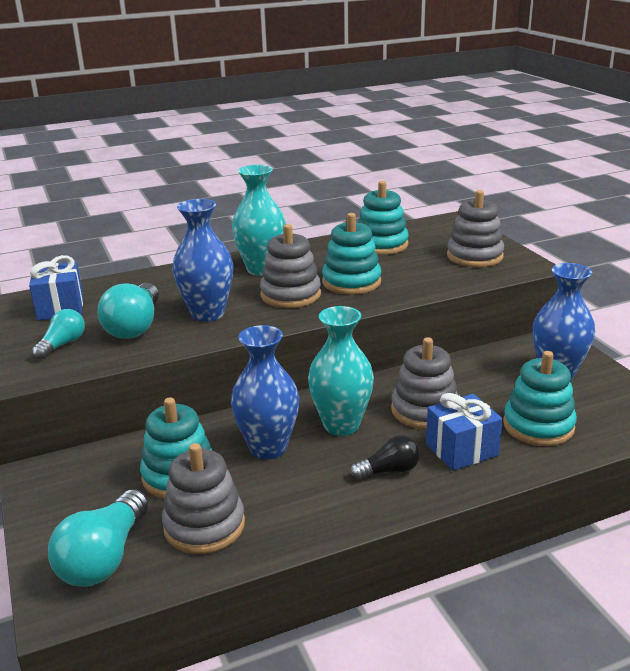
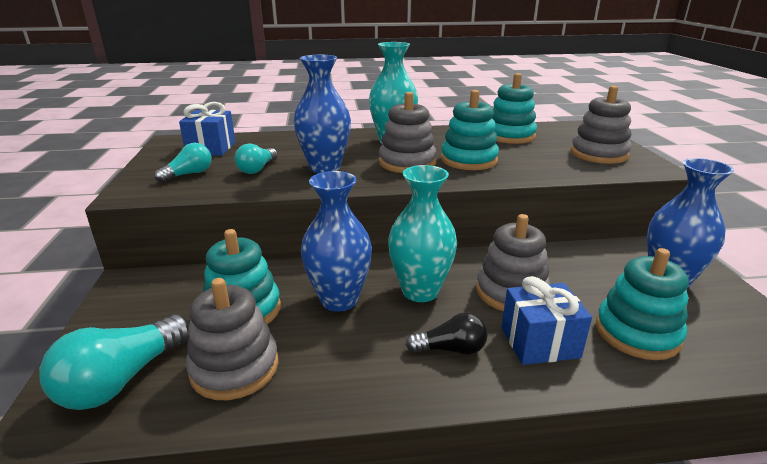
camera: 15 degrees right, 0 degrees up
turquoise light bulb [97,283,159,339] -> turquoise light bulb [234,144,278,174], size x0.60

